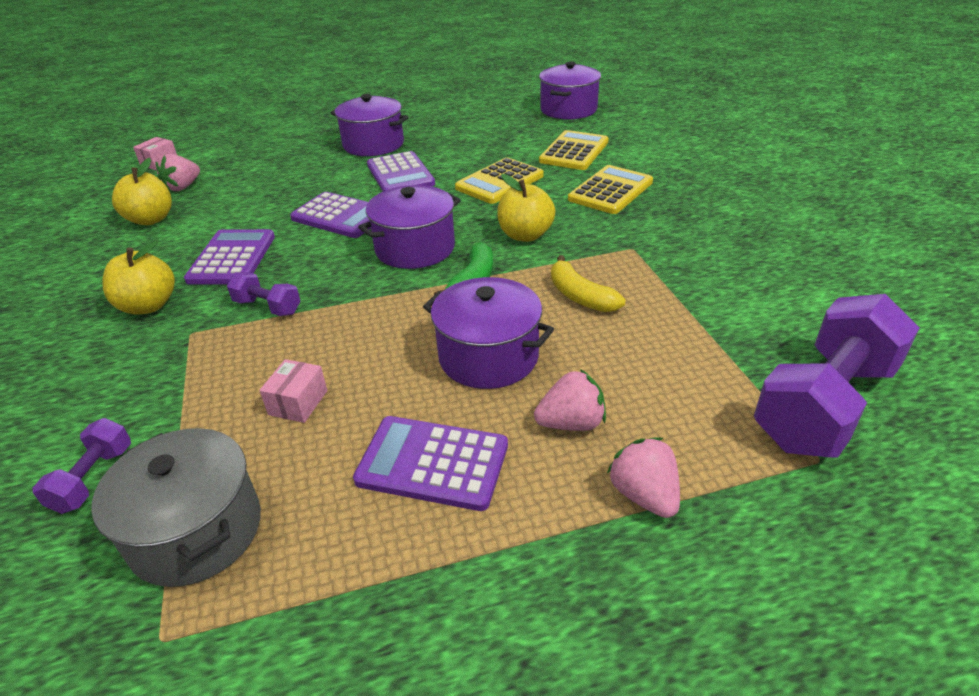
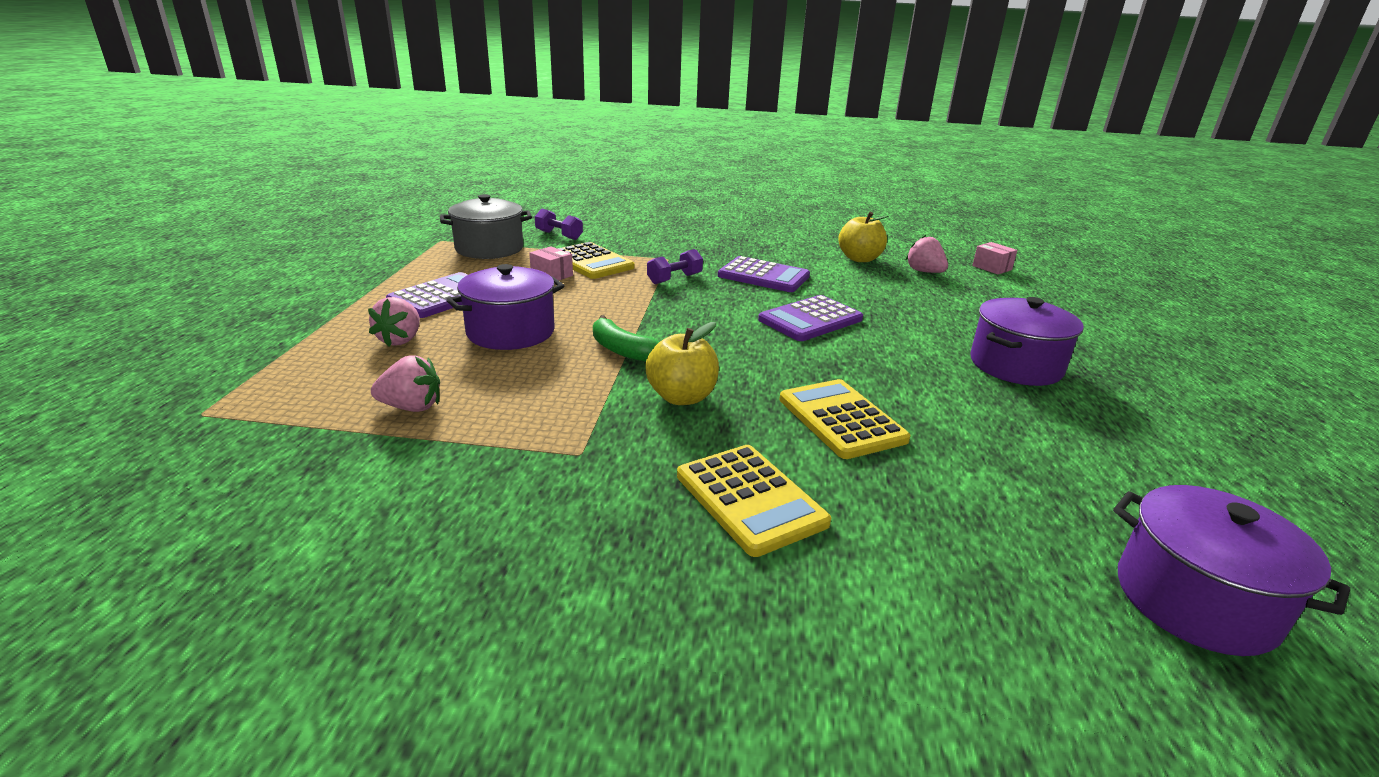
camera: 110 degrees right, 10 degrees down
yellow apple [103,240,175,315] -> none
purple pot [358,185,461,269] -> none
purple calculator [367,151,435,191] -> none
yellow calculator [539,130,609,170] -> yellow calculator moved to [558,242,634,279]
yellow banana [551,255,625,312] -> none
pink strawberry [607,437,680,518] -> pink strawberry moved to [371,355,440,412]
purple dumbbell [754,294,920,457] -> none

